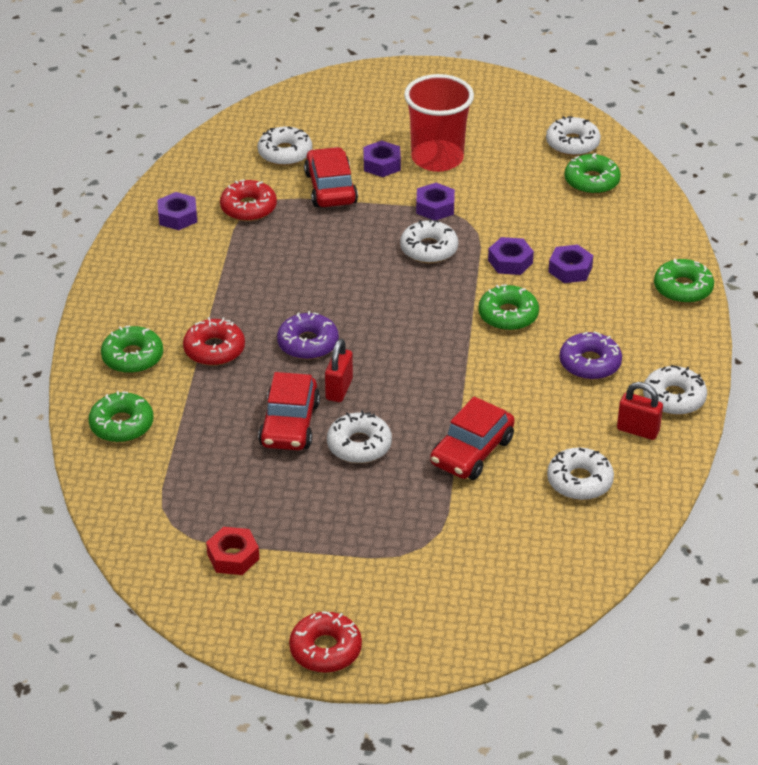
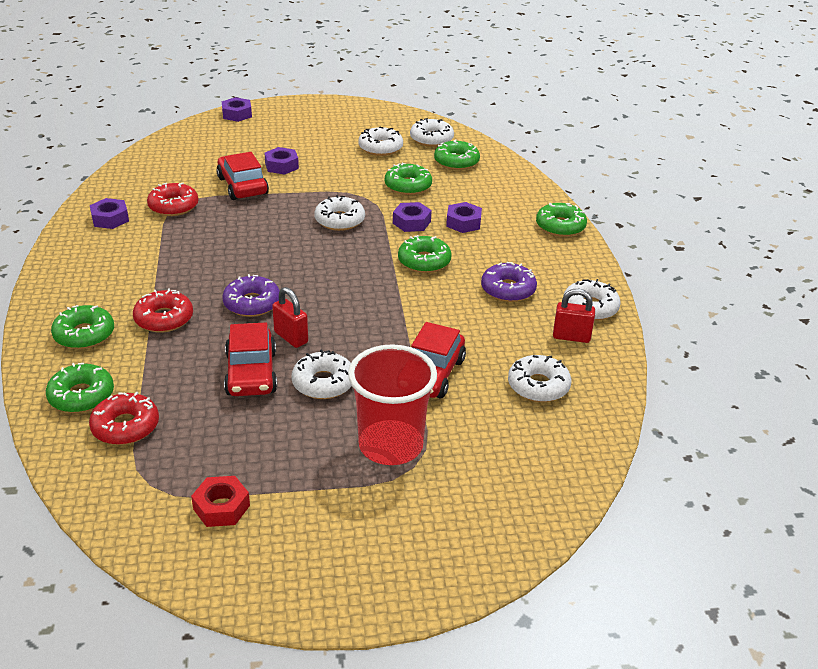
camera: 15 degrees left, 5 degrees down
white donut [257,126,312,166] -> white donut moved to [358,127,403,156]
red donut [289,611,362,673] -> red donut moved to [89,392,159,445]
red padlock [325,339,353,402] -> red padlock turned 45 degrees counterclockwise [272,287,308,348]
red cup [404,74,474,172] -> red cup moved to [348,344,437,465]
purple nut [416,183,455,220] -> purple nut moved to [222,97,252,122]
none -> green donut [385,163,432,195]

